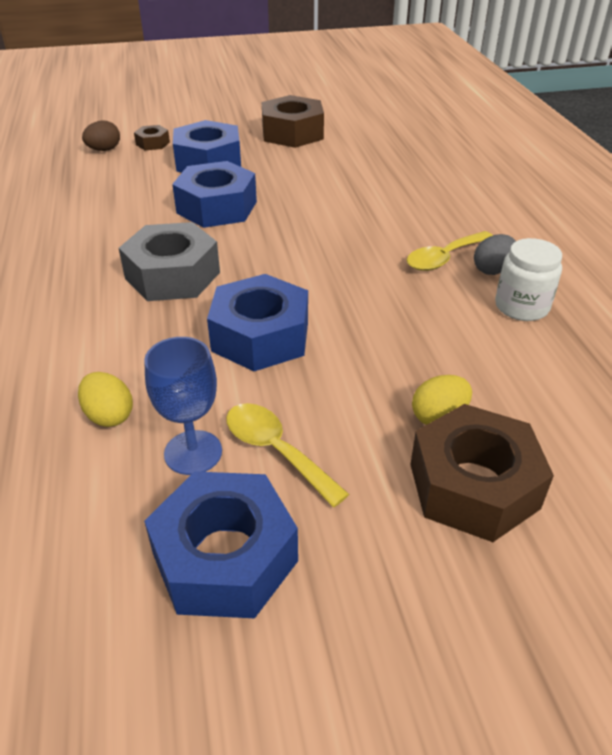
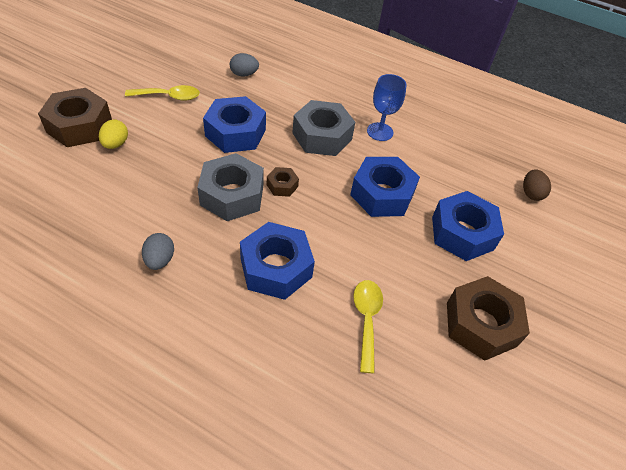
camera: 125 degrees right, 10 degrees up
yellow egg [78,372,133,427] -> grey egg [230,53,259,76]
brown nut [134,125,170,150] -> brown nut moved to [267,167,299,197]
blue goblet [144,337,222,475] -> blue goblet moved to [367,74,407,141]
blue nut [144,471,298,618] -> blue nut moved to [240,222,315,300]
yellow spoon [407,231,493,271] -> yellow spoon moved to [353,280,383,373]
white jar [495,238,562,321] -> none
none -> grey nut [197,153,264,221]

